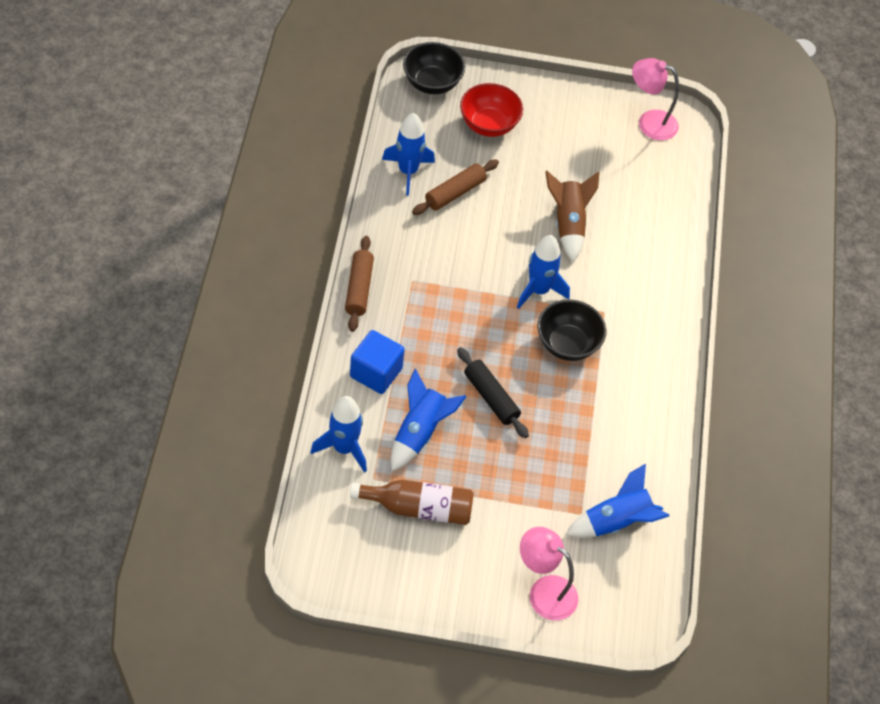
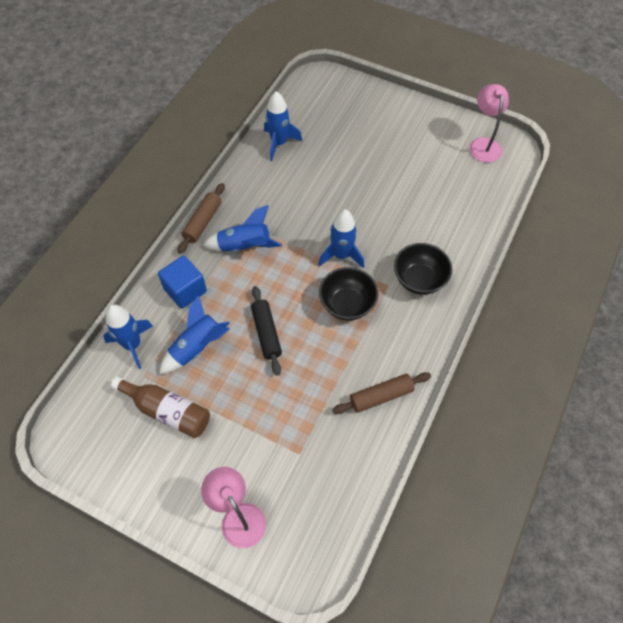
camera: 25 degrees right, 5 degrees up
black bowl [403,42,465,94] -> black bowl moved to [394,243,452,295]
brown rolling pin [412,160,499,215] -> brown rolling pin moved to [332,372,431,414]
red bowl [460,83,523,137] -> none
brown rocket [545,171,599,262] -> none
blue rocket [565,464,669,538] -> blue rocket moved to [203,205,282,252]
pink lamp [632,58,679,140] -> pink lamp turned 45 degrees clockwise [469,84,509,162]

